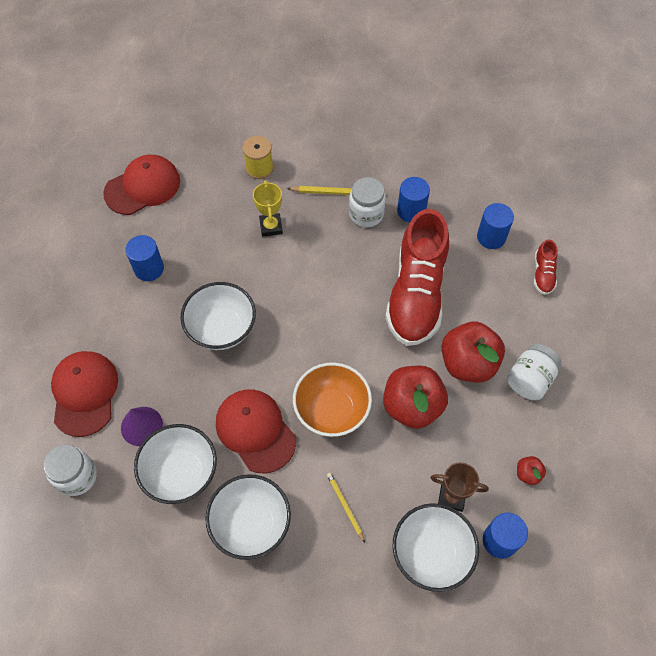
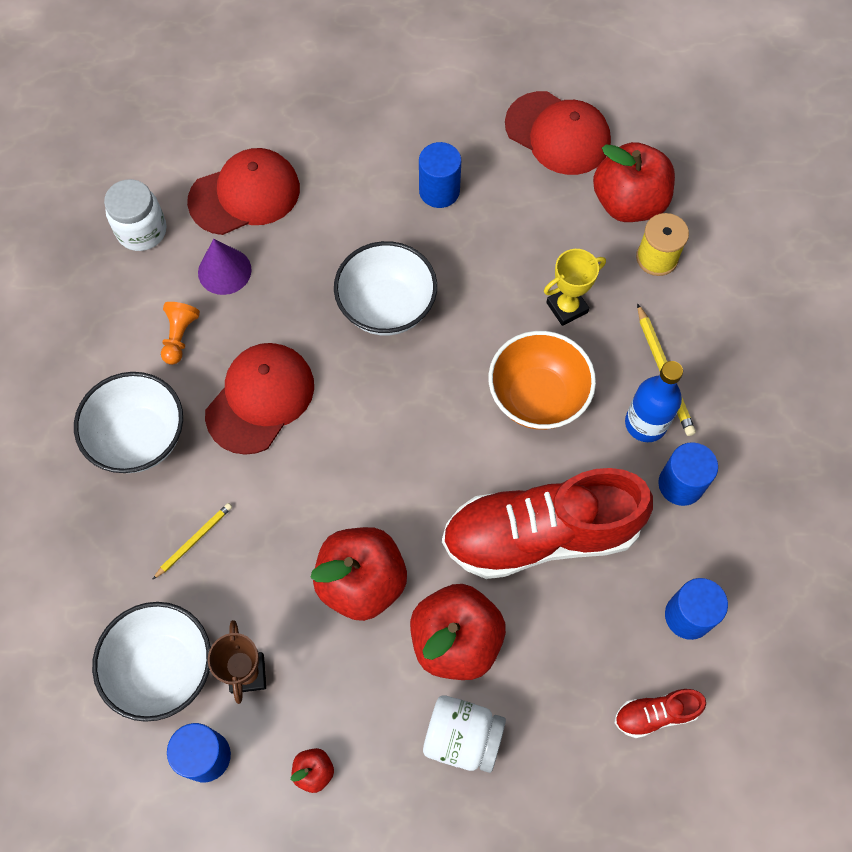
camera: 70 degrees right, 5 degrees up
white bowl [134,424,217,504] -> orange pawn [161,302,200,365]
orange bowl [293,362,372,437] -> orange bowl moved to [489,331,596,430]
white jar [349,177,386,227] -> blue bottle [625,361,683,442]
none -> red apple [593,142,675,222]

